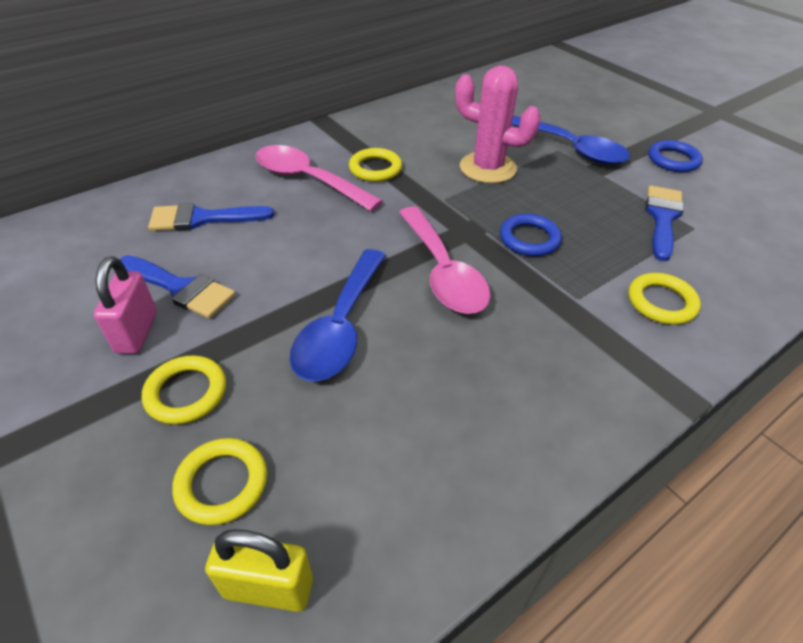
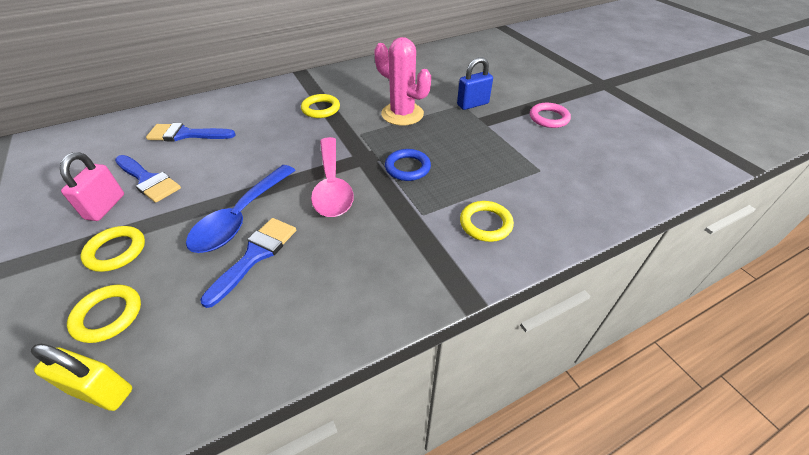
camera: 10 degrees right, 0 degrees up
pink spoon [255,145,383,211] -> none
blue spoon [512,116,630,165] -> blue padlock [457,57,493,110]
blue brush [646,185,684,261] -> blue brush moved to [200,218,296,308]
blue ring [648,140,703,172] -> pink ring [530,103,571,128]

